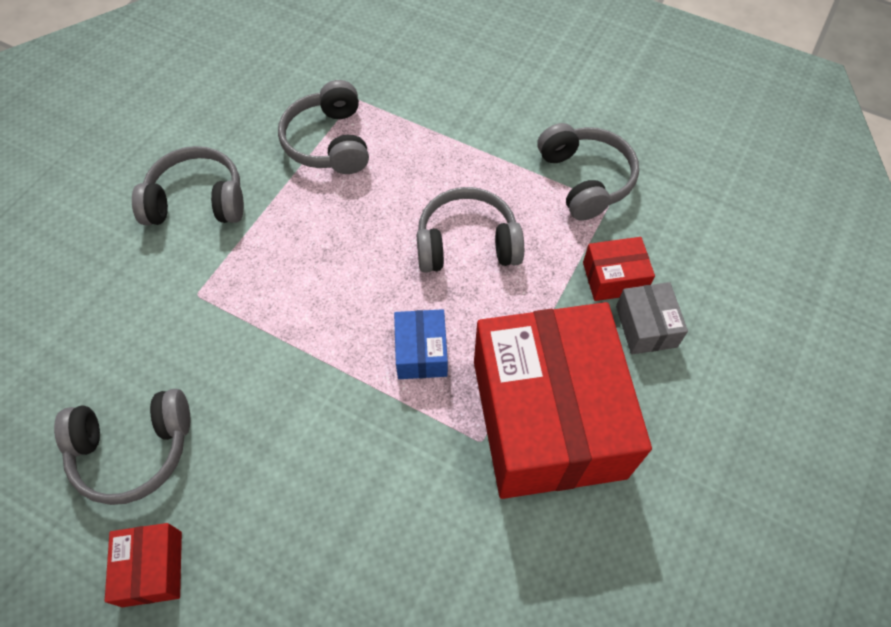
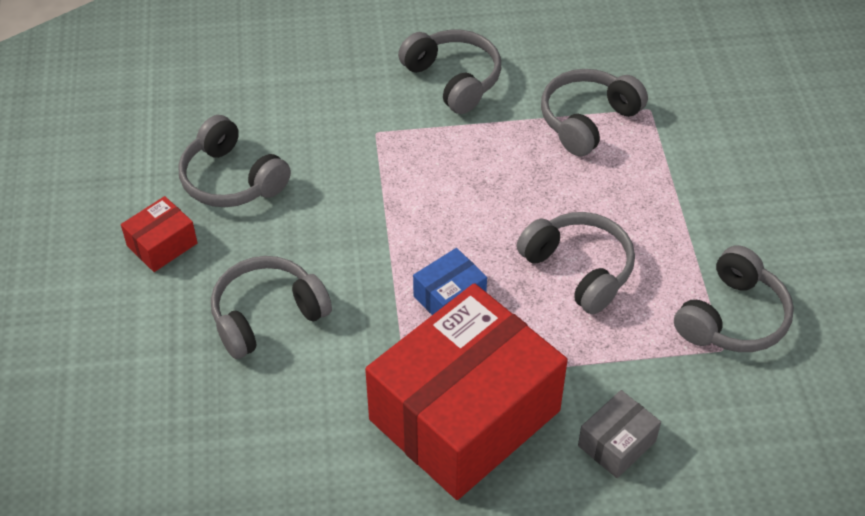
camera: 55 degrees right, 10 degrees down
red box [583,237,655,301] -> none
none -> grey headphones [211,256,332,359]

